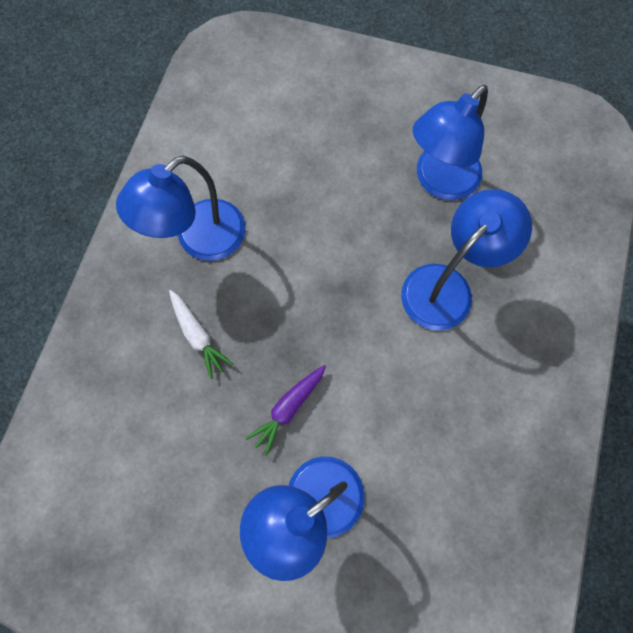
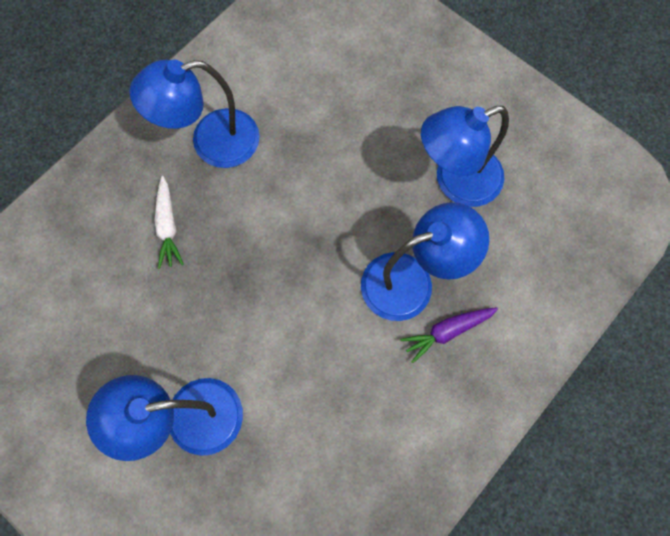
camera: 25 degrees right, 0 degrees up
purple carrot [246,365,326,456] -> purple carrot moved to [400,307,498,363]

